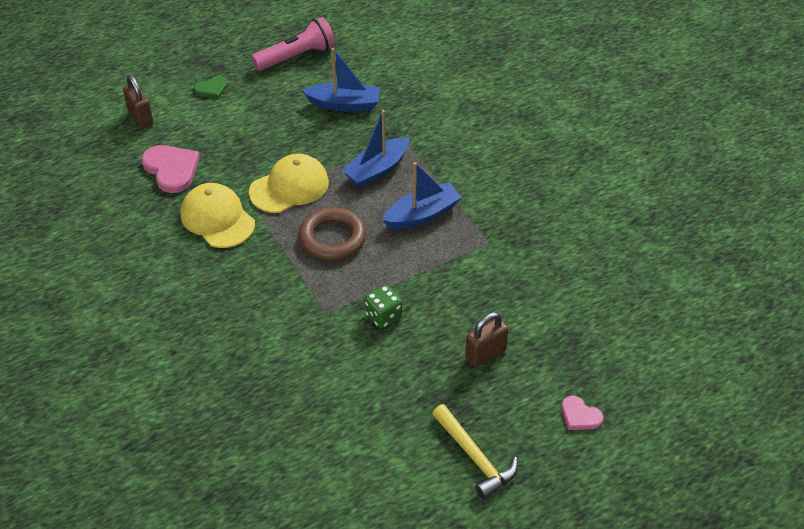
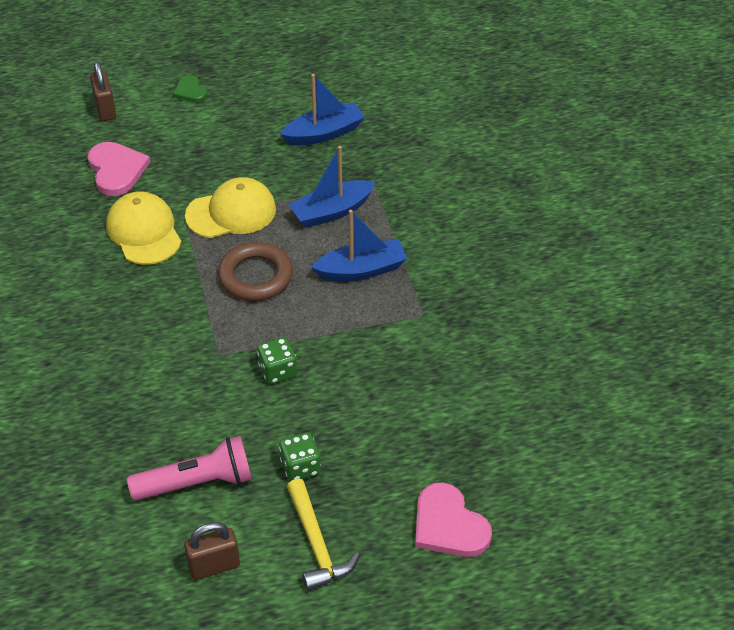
camera: 15 degrees right, 0 degrees up
green heart [194,75,228,99] -> green heart turned 75 degrees clockwise [173,75,207,102]
pink flashlight [252,17,335,71] -> pink flashlight moved to [127,436,252,501]
blue boat [302,48,380,111] -> blue boat turned 45 degrees counterclockwise [280,74,365,146]
brown padlock [465,312,508,367] -> brown padlock moved to [184,522,240,580]
pink heart [561,396,603,430] -> pink heart [415,482,492,557], size x1.76
none -> green dice [279,432,321,481]

